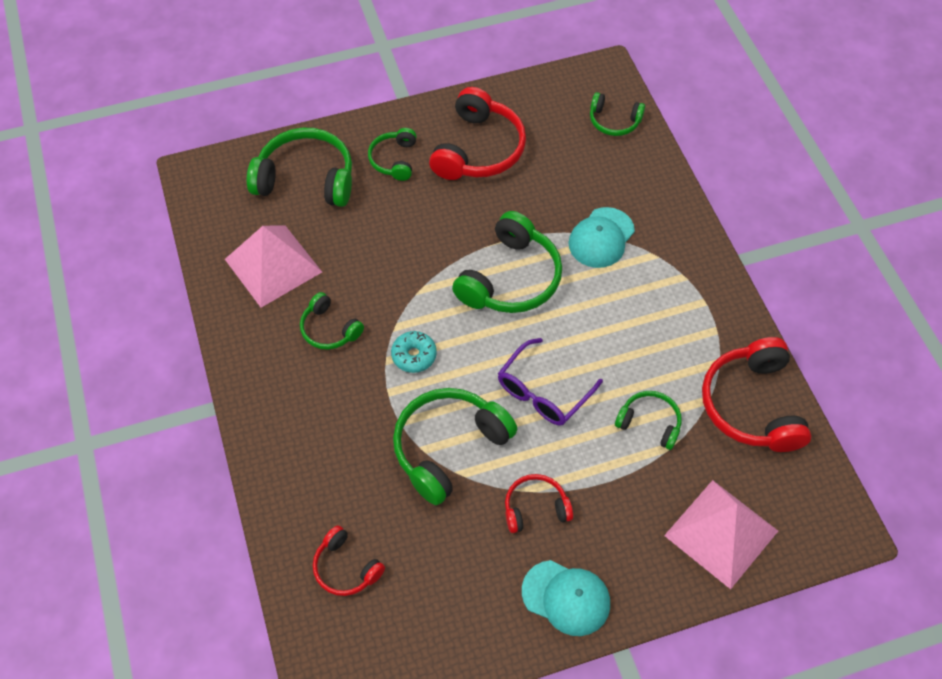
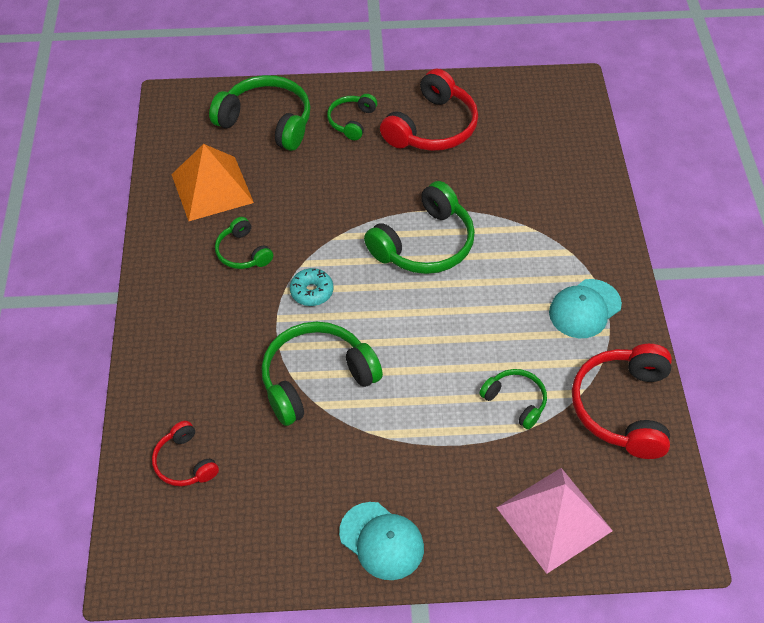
camera: 15 degrees right, 5 degrees down
pink pyramid [225,225,322,308] -> orange pyramid [171,144,254,221]
purple glasses [498,338,603,426] -> none
red headphones [505,474,573,533] -> none
turquoise cap [568,207,635,268] -> turquoise cap moved to [549,279,622,338]
green headphones [590,92,645,136] -> none

